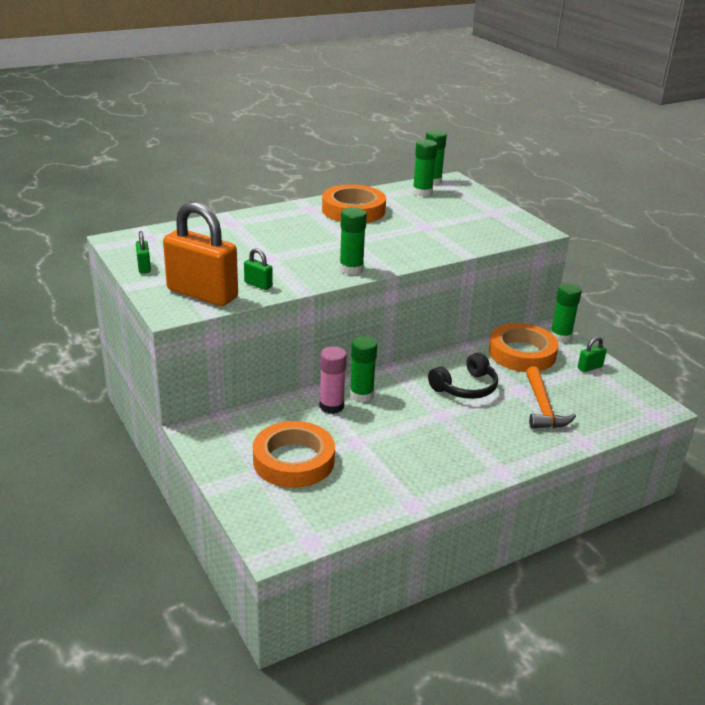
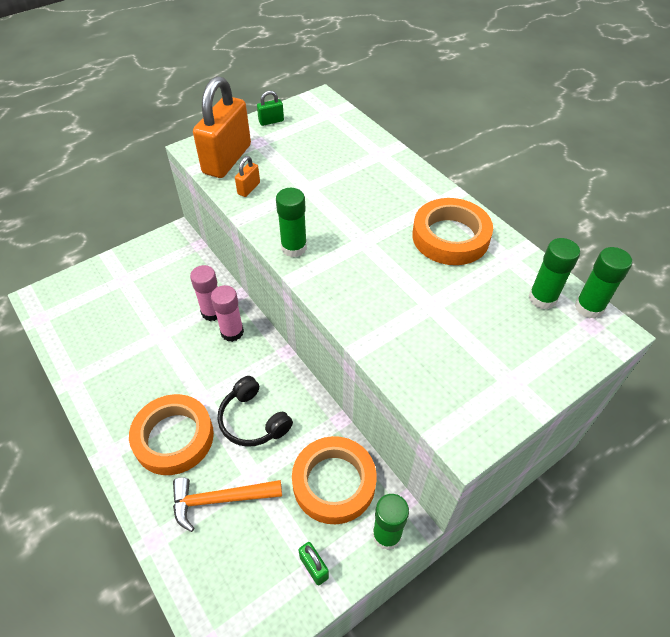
camera: 85 degrees right, 20 degrees up
green padlock [244,248,273,290] -> orange padlock [235,156,260,197]
orange tape [253,421,335,488] -> orange tape moved to [129,394,214,475]
green glue stick [349,336,377,402] -> pink glue stick [211,285,244,342]

